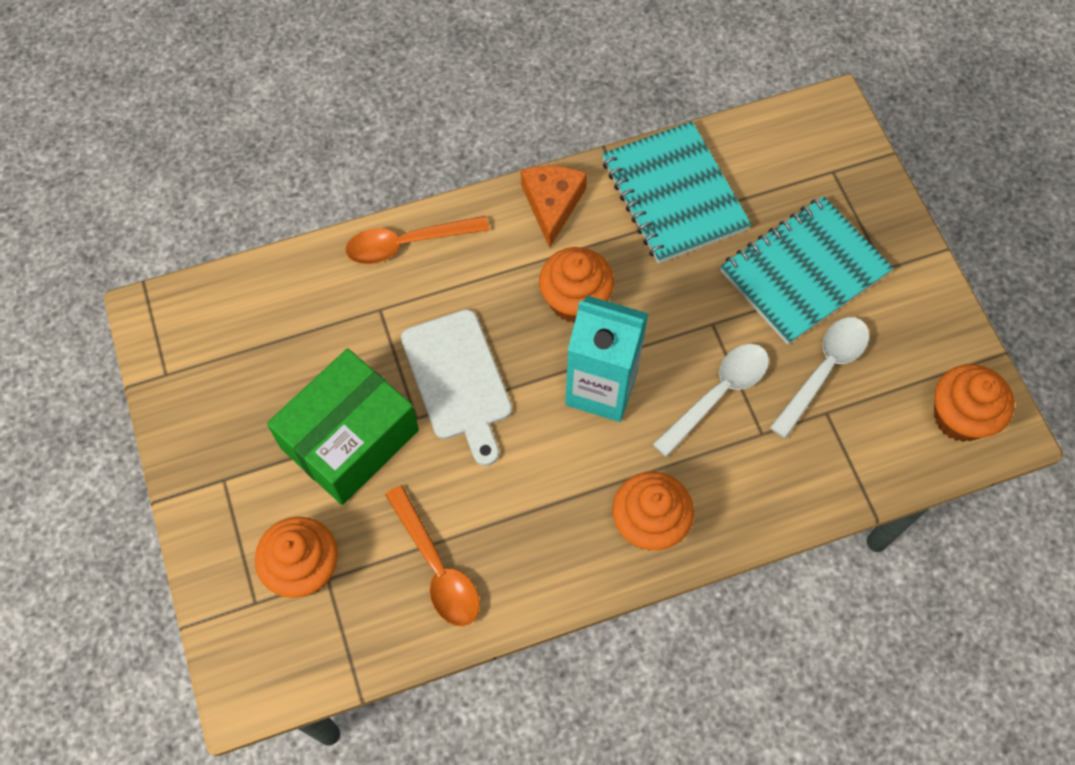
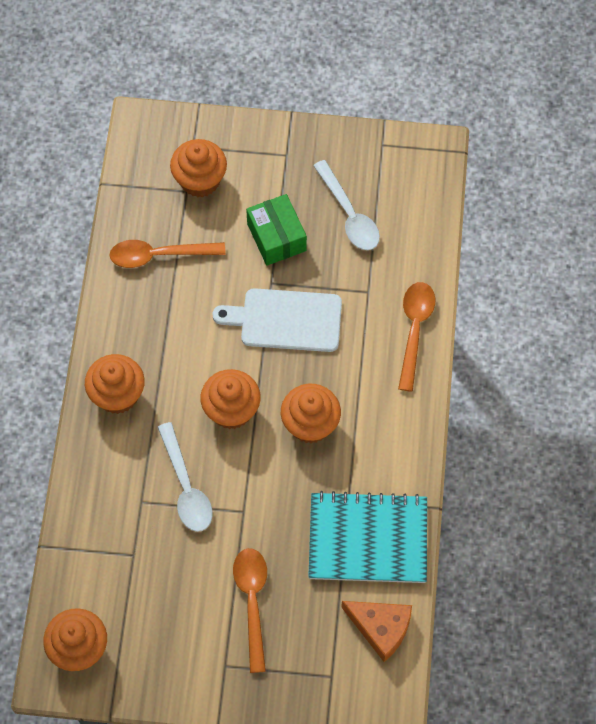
camera: 115 degrees right, 0 degrees up
green box [267,348,419,505] -> green box [246,194,307,266], size x0.65
orange cheese [521,166,587,248] -> orange cheese moved to [341,601,412,662]
turquoise carton [565,295,648,422] -> orange cupcake [200,369,261,429]
turquoise notebook [720,196,894,345] -> orange spoon [233,548,267,673]
white spoon [770,317,869,439] -> white spoon moved to [313,160,380,250]

